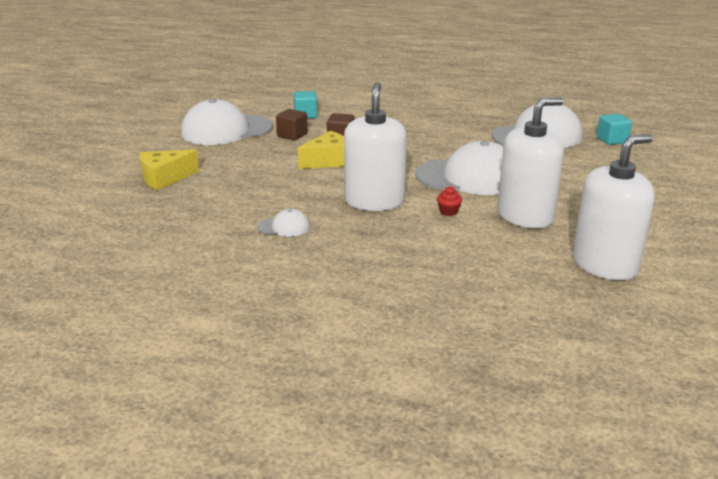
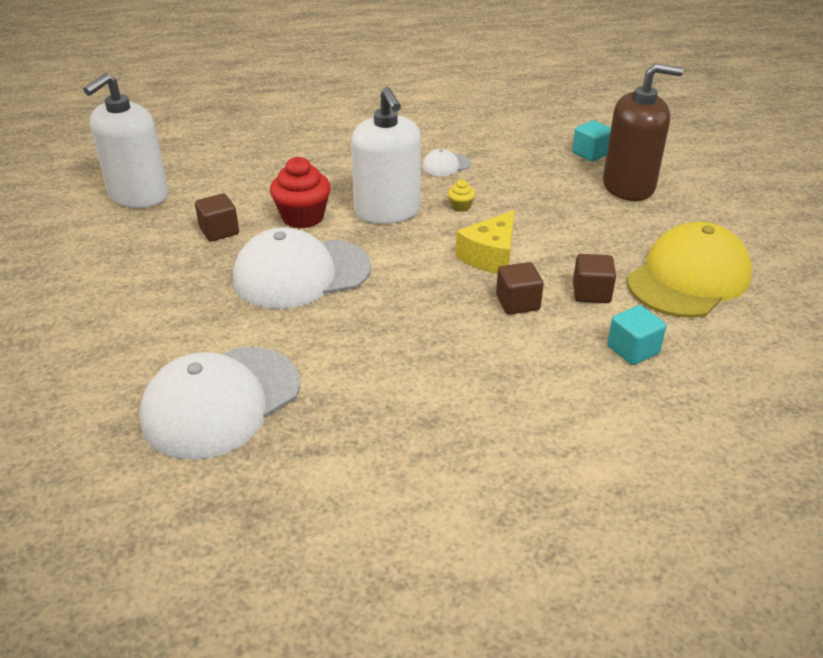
camera: 155 degrees right, 10 degrees up
yellow cheese [140,149,199,191] -> brown soap dispenser [603,64,683,201]
white cap [181,98,273,145] -> yellow cap [627,222,752,318]
red cupcake [437,186,462,216] -> red cupcake [270,157,331,228], size x2.14
white soap dispenser [497,97,564,229] -> brown cube [195,194,239,242]
turquoise cube [597,114,632,145] -> turquoise cube moved to [572,120,611,162]
none -> yellow cupcake [448,179,475,212]

